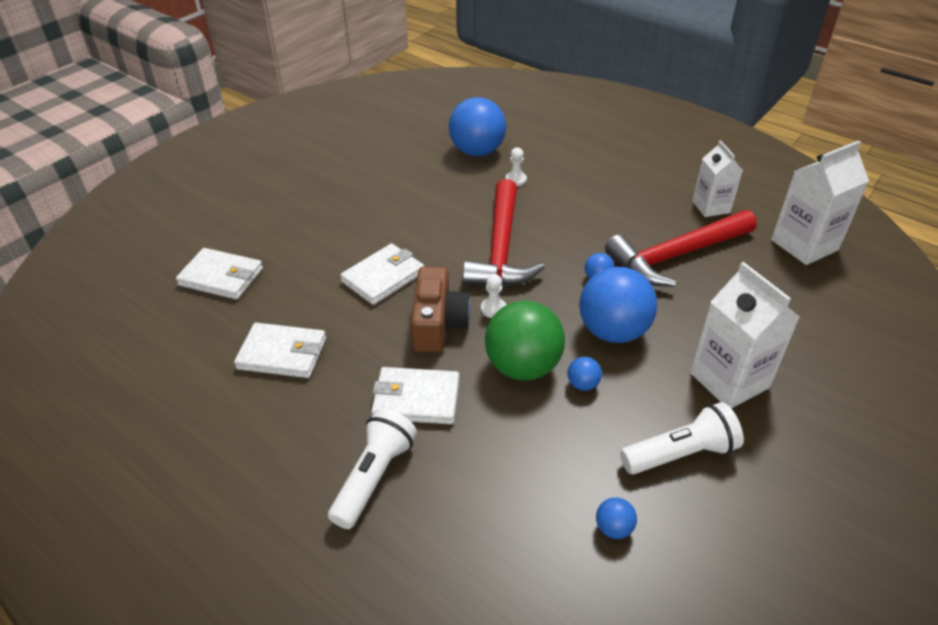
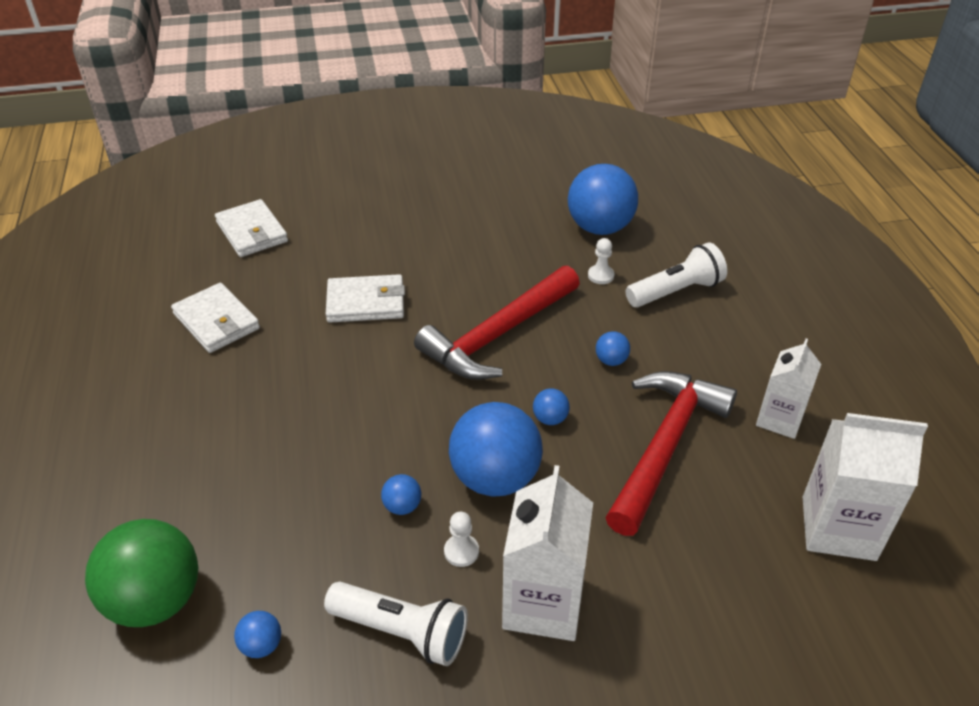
camera: 40 degrees right, 0 degrees up
white flashlight [328,408,417,529] -> white flashlight moved to [625,242,727,308]
white wallet [371,367,460,424] -> none
brown camera [411,267,471,352] -> none
white pawn [481,274,506,318] -> white pawn moved to [444,512,479,567]
green ball [485,300,565,381] -> green ball moved to [85,519,198,627]
red hammer [605,210,757,287] -> red hammer turned 105 degrees clockwise [605,371,737,536]
none -> blue ball [596,331,630,366]

